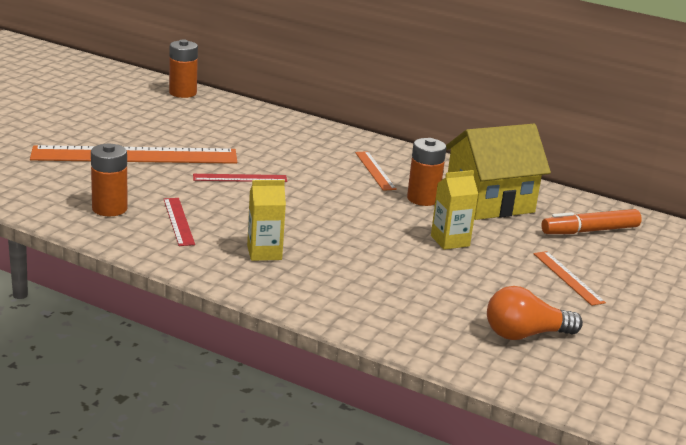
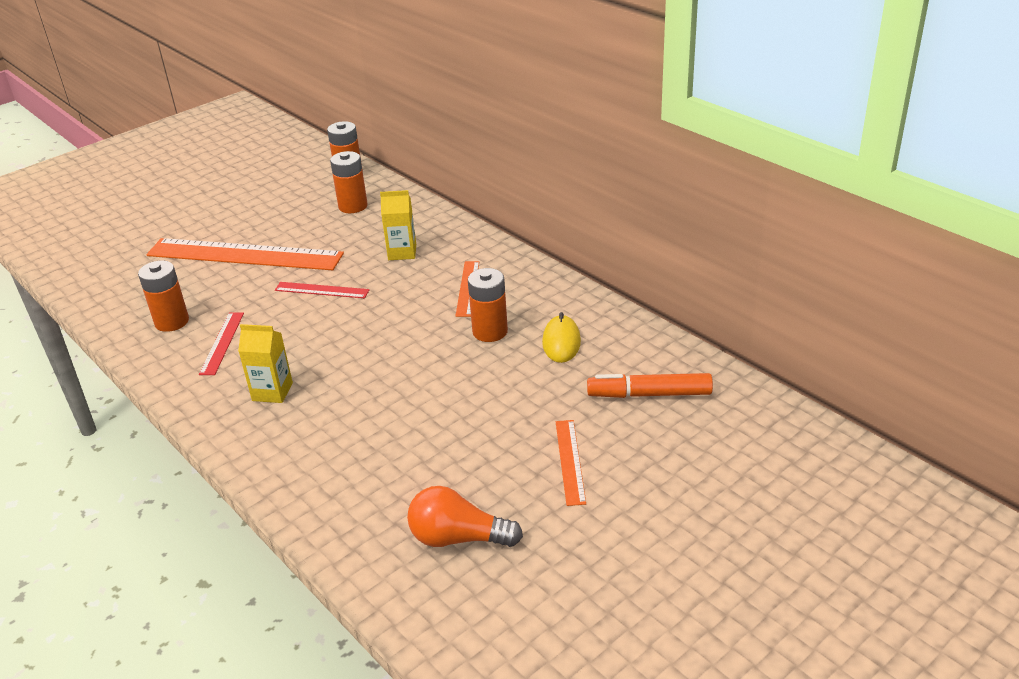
camera: 25 degrees right, 10 degrees up
yellow carton [431,170,478,250] -> yellow carton moved to [380,190,416,260]
yellow house [446,124,551,220] -> yellow mouse [542,312,581,363]
none -> orange battery [330,151,368,213]

